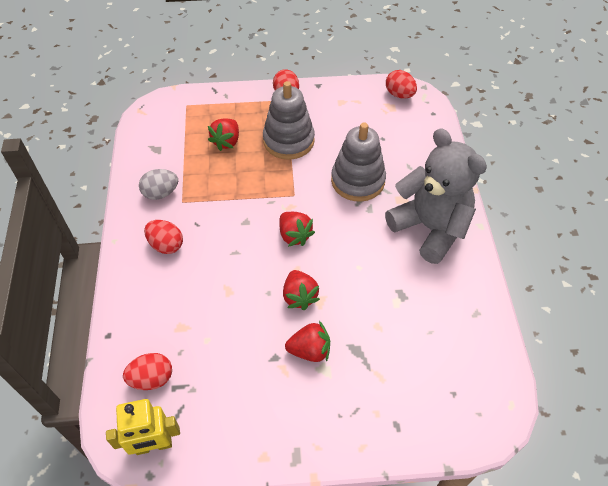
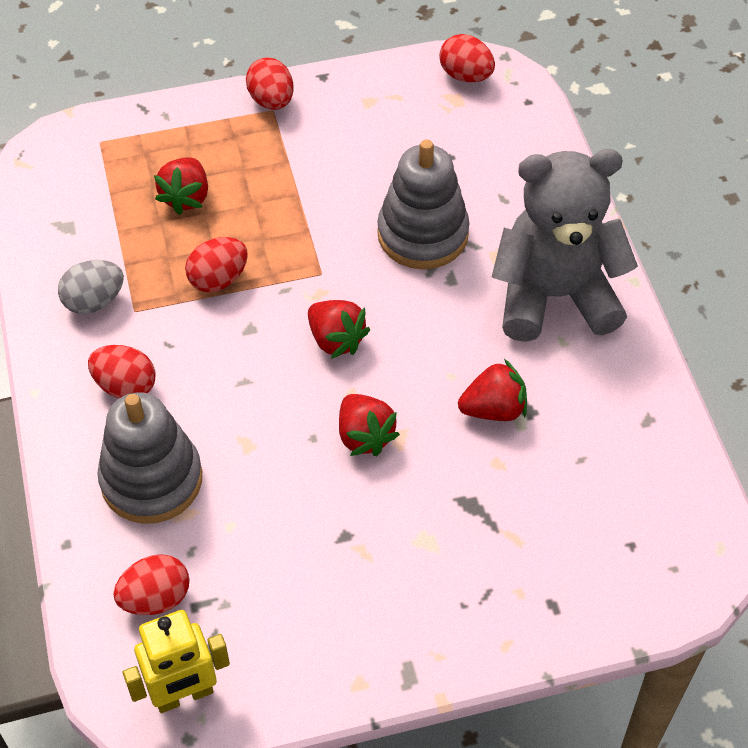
camera: 10 degrees left, 0 degrees up
grey stacking toy [263,81,315,160] -> grey stacking toy moved to [97,392,202,524]
red strawberry [285,321,330,362] -> red strawberry moved to [458,359,527,421]
grey teddy bear [385,128,487,264] -> grey teddy bear turned 45 degrees counterclockwise [492,149,638,342]
none -> red egg [185,237,248,292]

